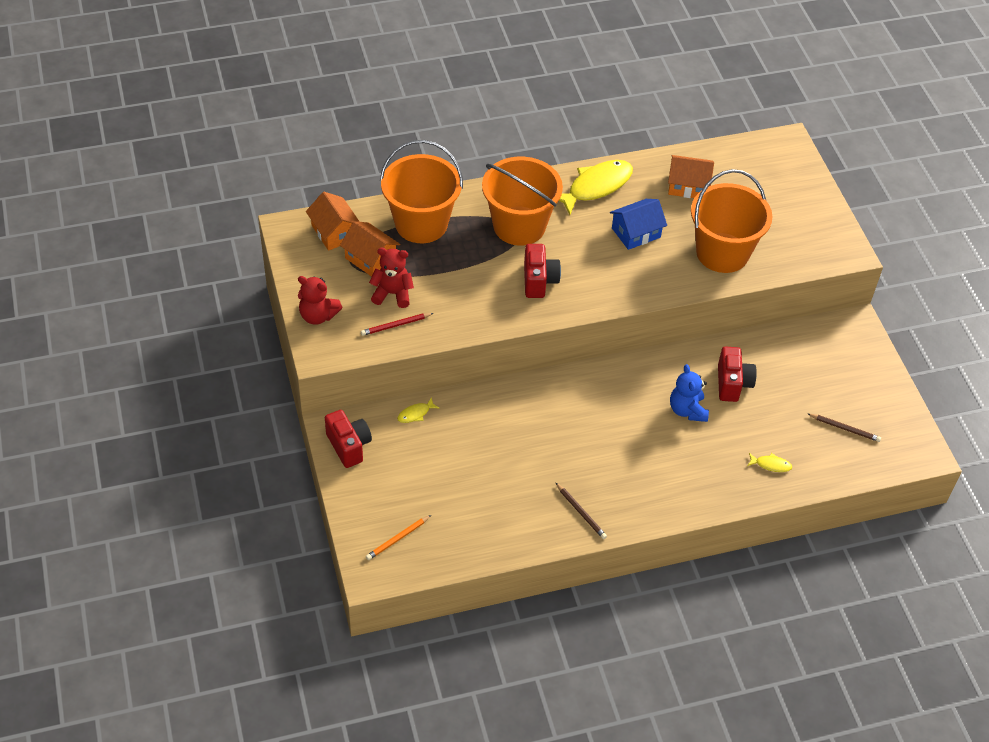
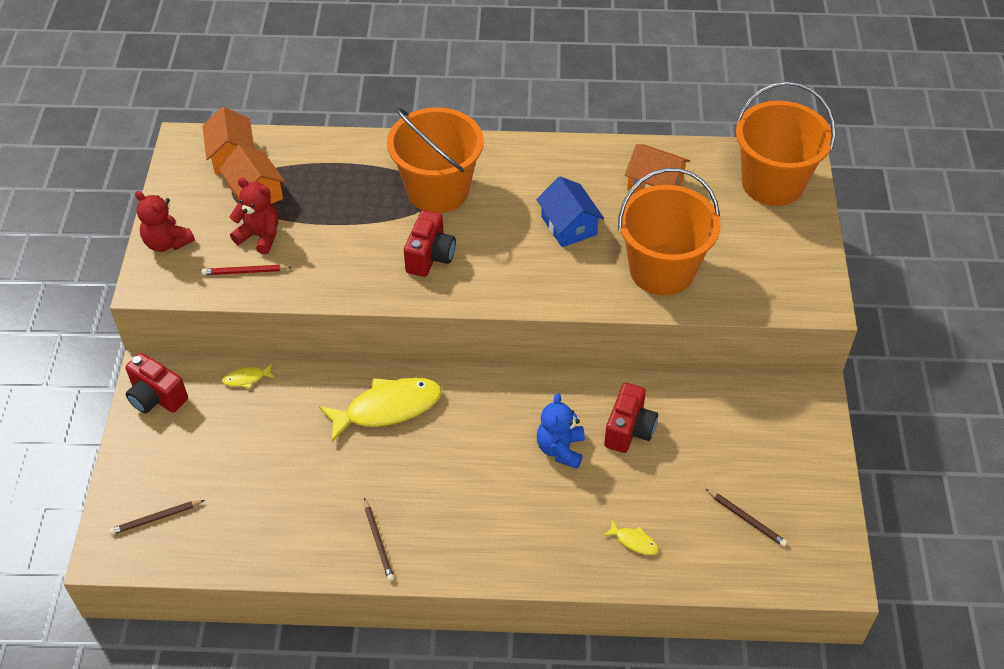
camera: 20 degrees right, 0 degrees up
red camera [325,410,372,468] -> red camera turned 135 degrees clockwise [125,353,188,413]
orange pencil [366,515,431,560] -> brown pencil [109,500,205,535]
orange bucket [380,140,463,243] -> orange bucket moved to [736,82,835,206]
yellow fish [559,160,633,215] -> yellow fish moved to [319,377,442,442]
blue house [610,199,667,250] -> blue house turned 75 degrees clockwise [536,177,604,247]

